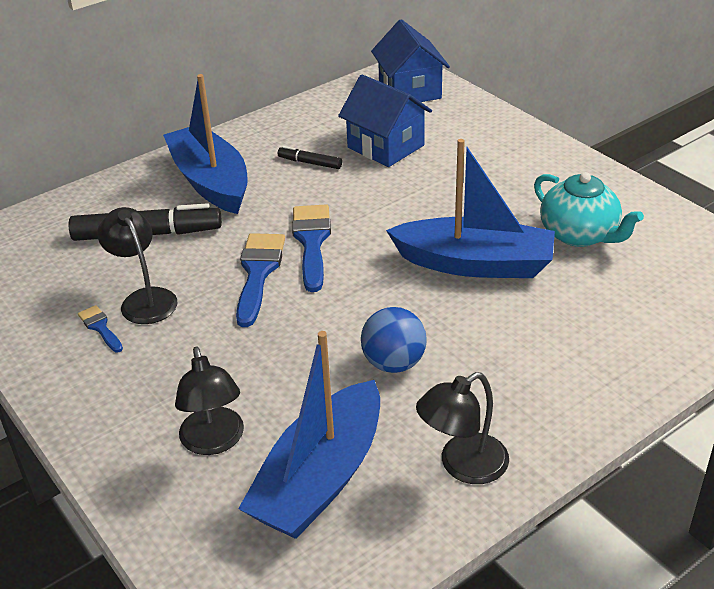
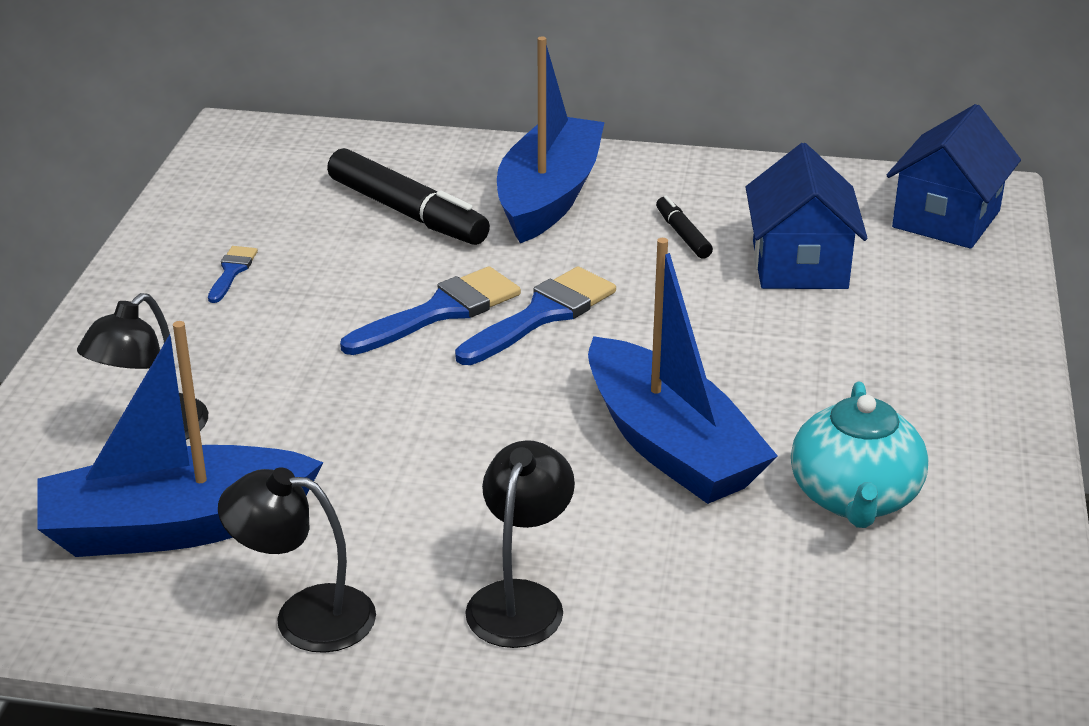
camera: 45 degrees right, 5 degrees down
black lamp [97,207,177,324] -> black lamp moved to [465,440,575,648]
blue ball [361,307,427,373] -> none

